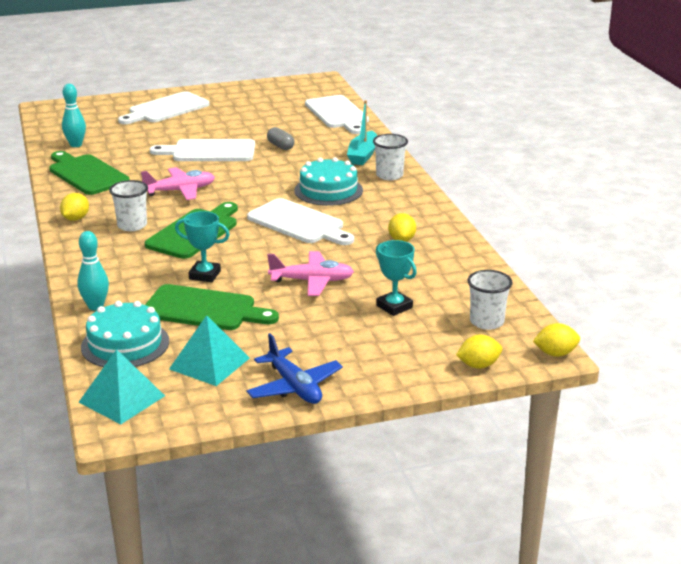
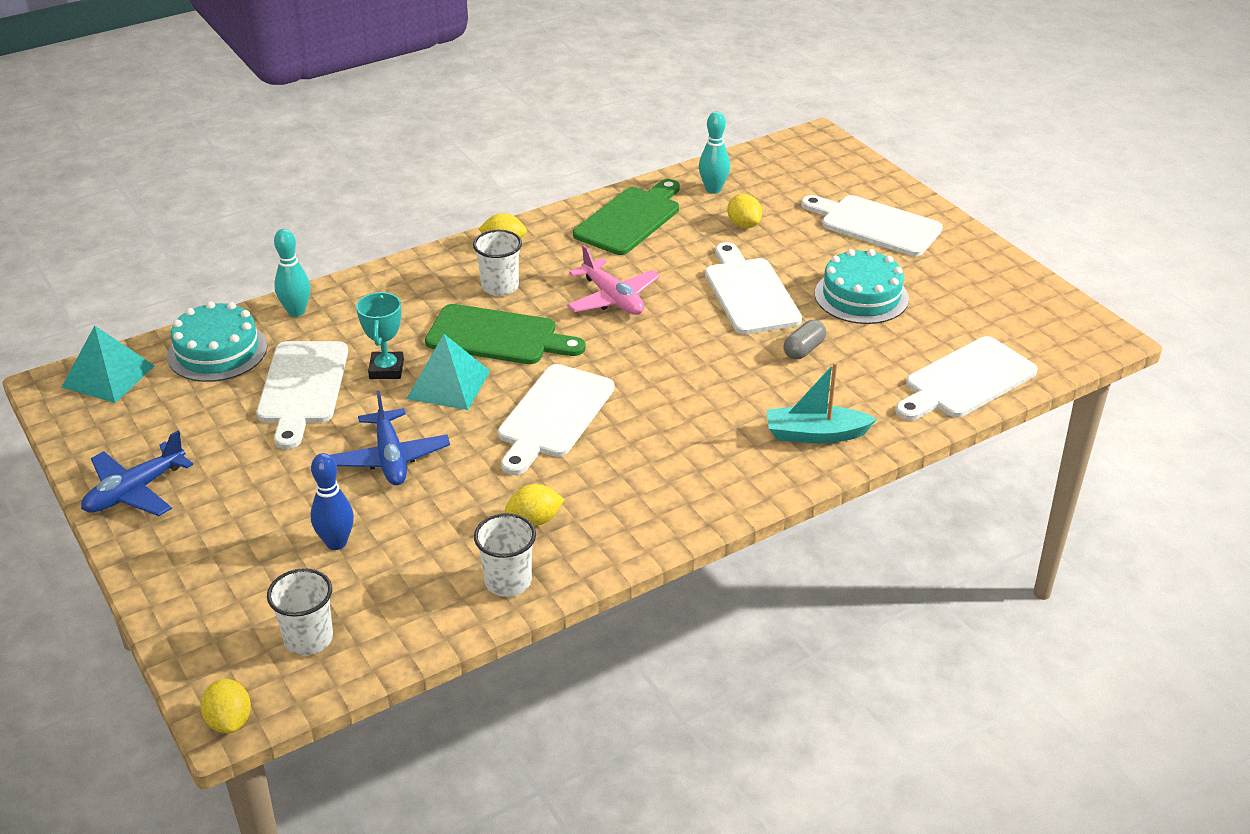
camera: 75 degrees right, 10 degrees up
green cutting board [145,284,279,330] -> white cutting board [257,341,348,449]
turquoise pyramid [169,315,250,386] -> turquoise pyramid moved to [406,334,490,410]
pink plane [267,251,354,296] -> blue plane [330,390,450,485]
turquoise cake [294,157,363,206] -> turquoise cake moved to [815,249,909,324]
white cup [373,134,408,180] -> white cup moved to [474,513,536,597]
turquoise trophy [376,240,417,316] -> blue bowling pin [311,453,354,550]
yellow lemon [456,334,502,369] -> yellow lemon moved to [727,194,762,228]

